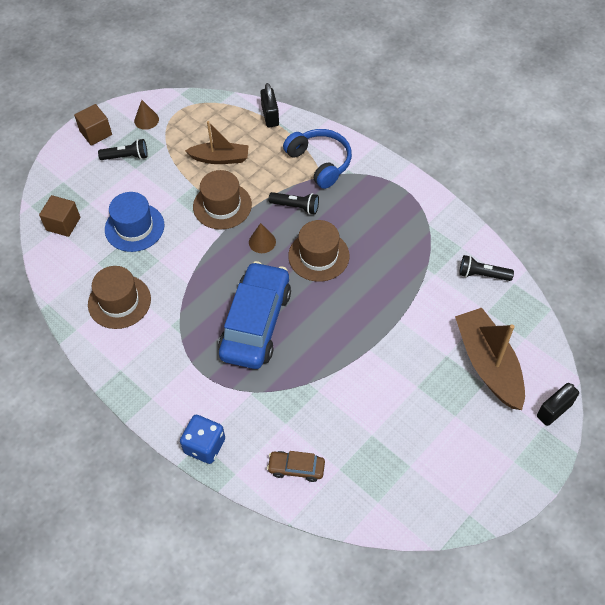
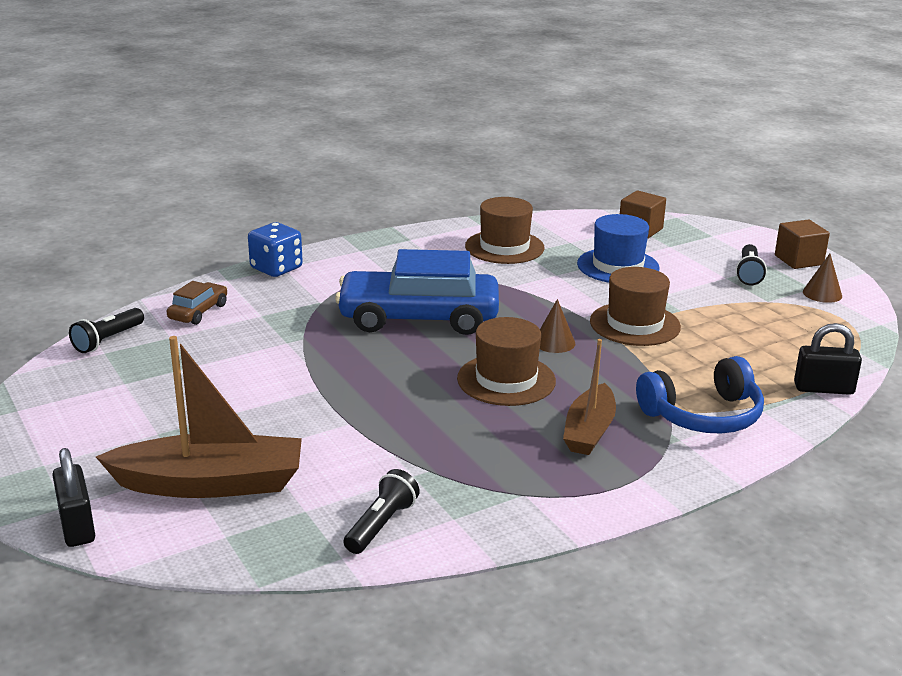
camera: 105 degrees right, 30 degrees down
brown boat [185,121,249,164] -> brown boat moved to [563,339,616,455]
blue car [218,261,291,369] -> blue car turned 150 degrees clockwise [335,249,499,335]
black flashlight [268,192,319,214] -> black flashlight moved to [69,308,144,353]

